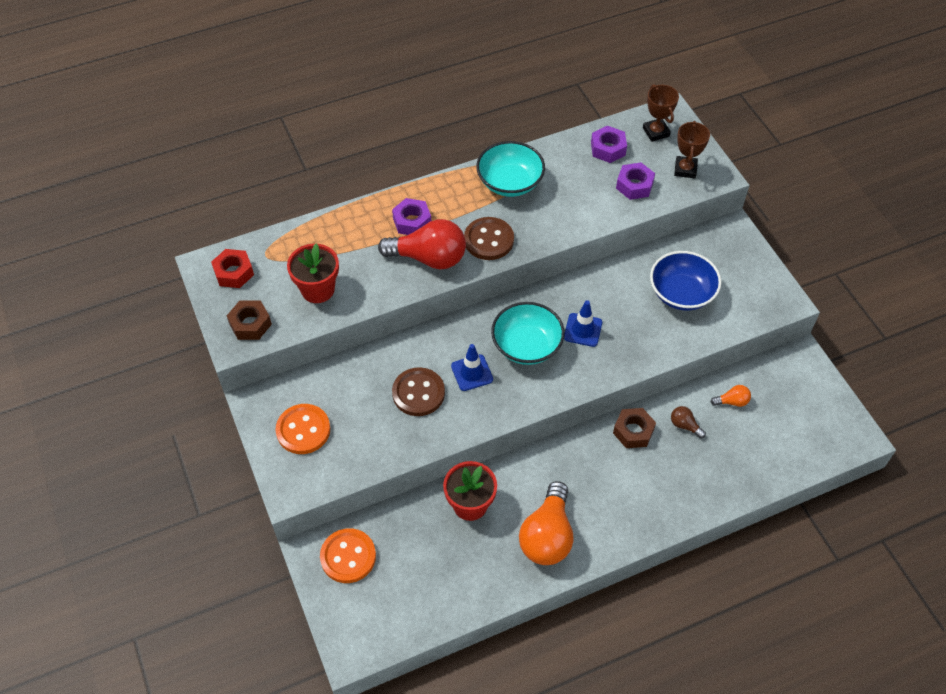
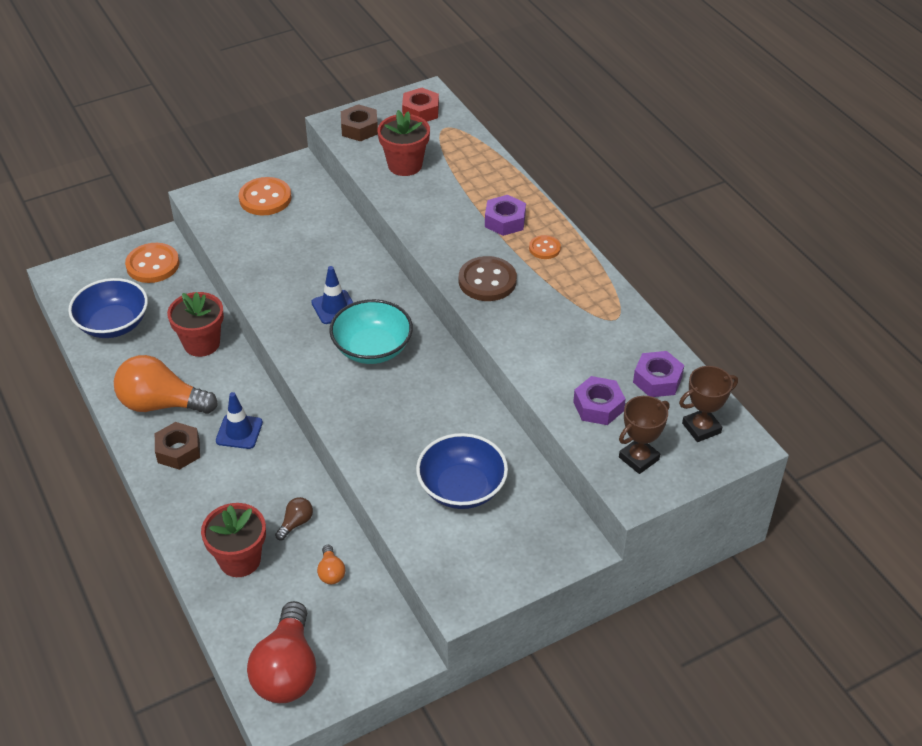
camera: 85 degrees right, 10 degrees down
red light bulb [378,219,466,269] -> red light bulb moved to [247,601,316,703]
brown button [392,367,445,416] -> none
turquoise bowl [476,141,545,197] -> none
blue traffic cone [564,300,602,347] -> blue traffic cone moved to [216,392,263,449]
brown nut [613,408,656,448] -> brown nut moved to [155,422,200,470]
brown trophy [674,121,710,178] -> brown trophy turned 45 degrees counterclockwise [619,396,669,474]
none -> blue bowl [68,278,148,338]
none -> red flower pot [201,503,266,577]
none -> orange button [529,235,561,259]

